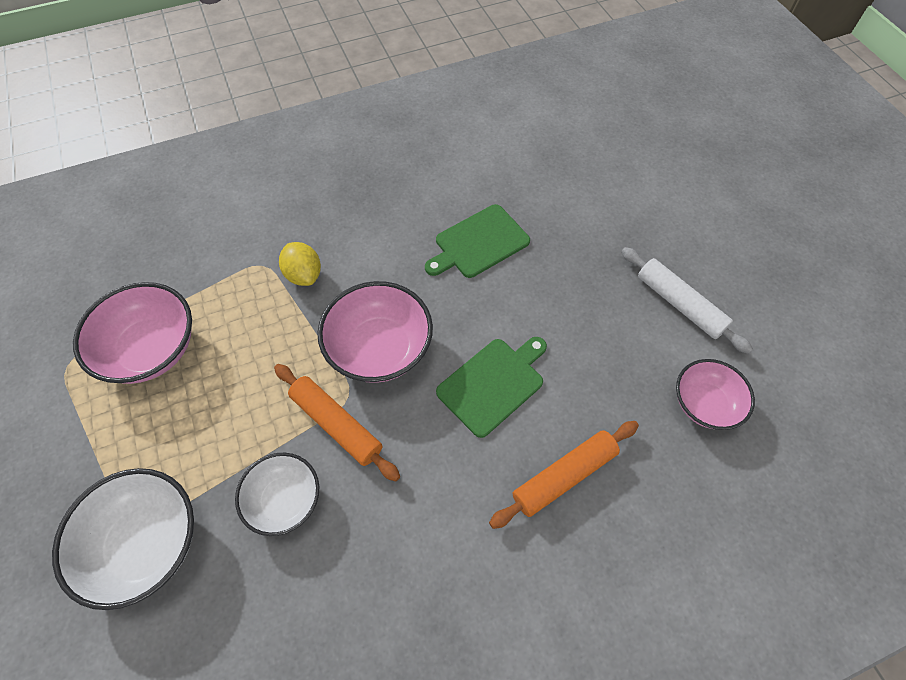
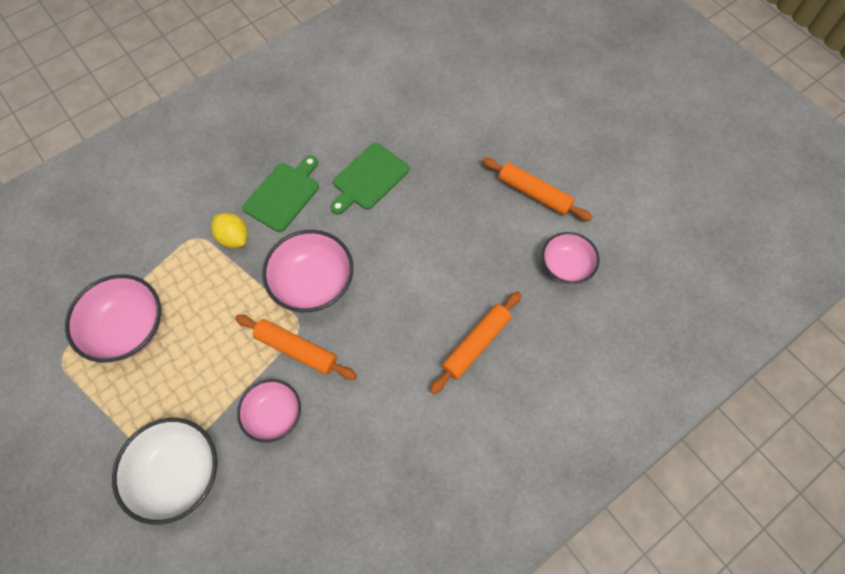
camera: 15 degrees left, 5 degrees up
white bowl [235,453,319,536] -> pink bowl [237,379,301,443]
green cutting board [436,337,547,438] -> green cutting board moved to [243,155,319,232]
white rolling pin [622,247,753,354] -> orange rolling pin [482,157,592,221]

